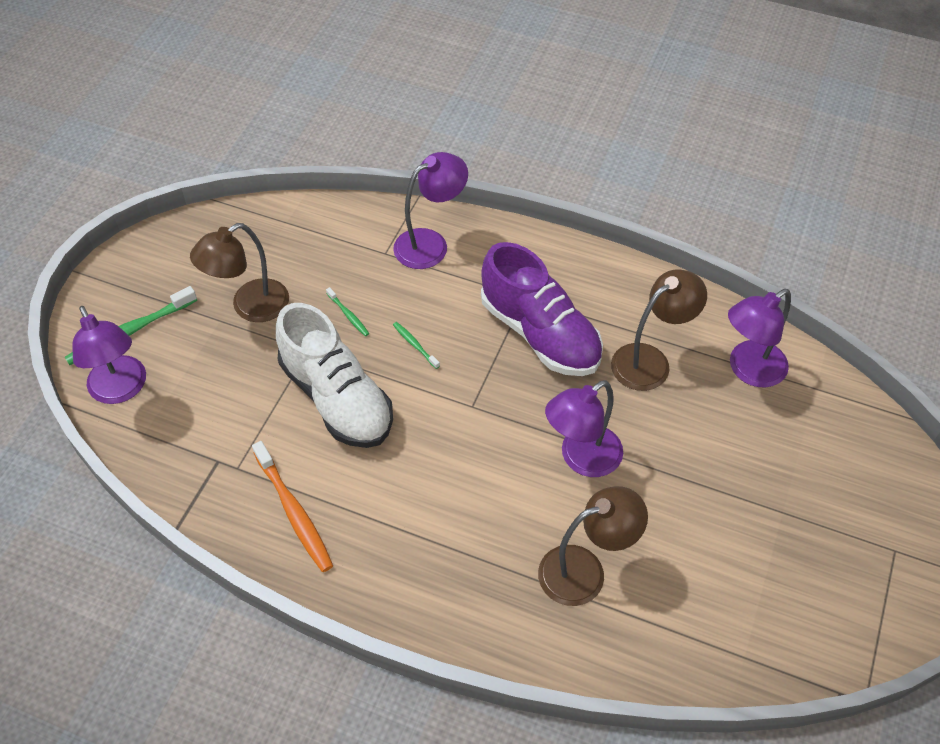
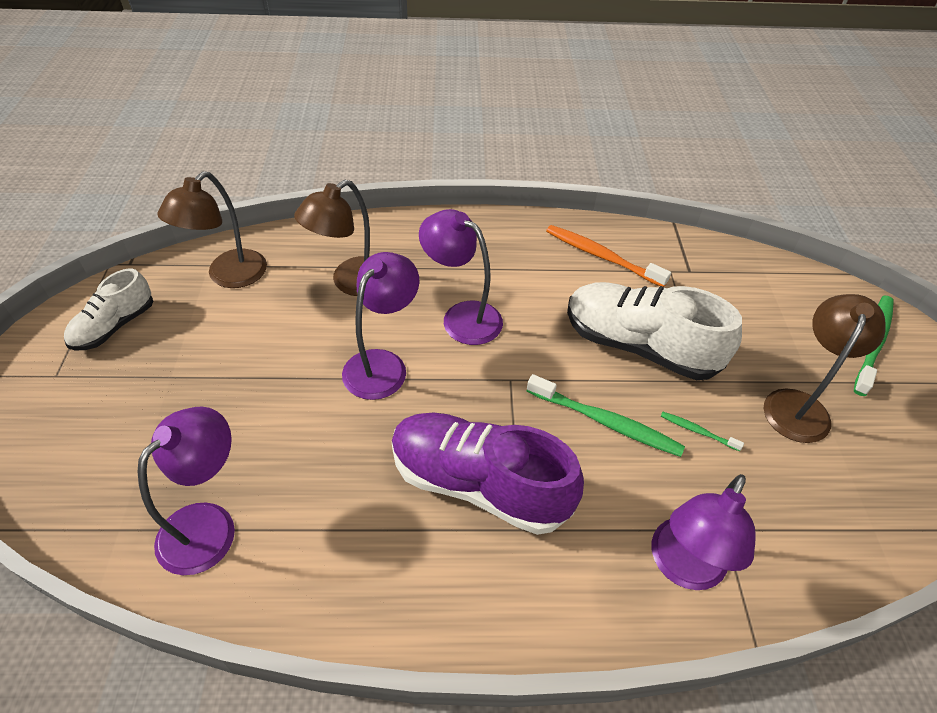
camera: 155 degrees right, 5 degrees down
purple lamp [72,306,146,404] -> purple lamp moved to [419,209,503,345]
green toothbrush [393,322,440,369] -> green toothbrush [527,374,685,457], size x2.01
brown lamp [611,269,707,391] -> brown lamp moved to [157,171,267,288]
none -> white shoe [64,269,153,351]

